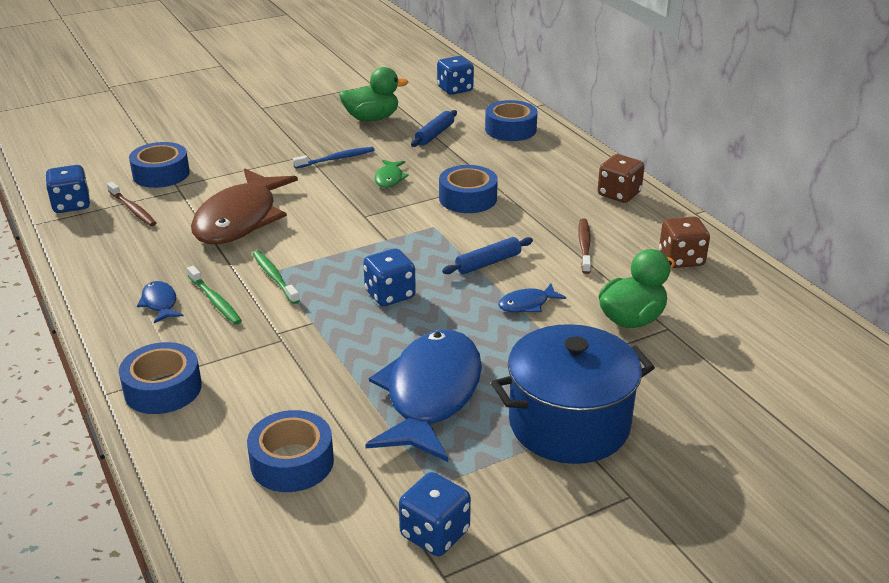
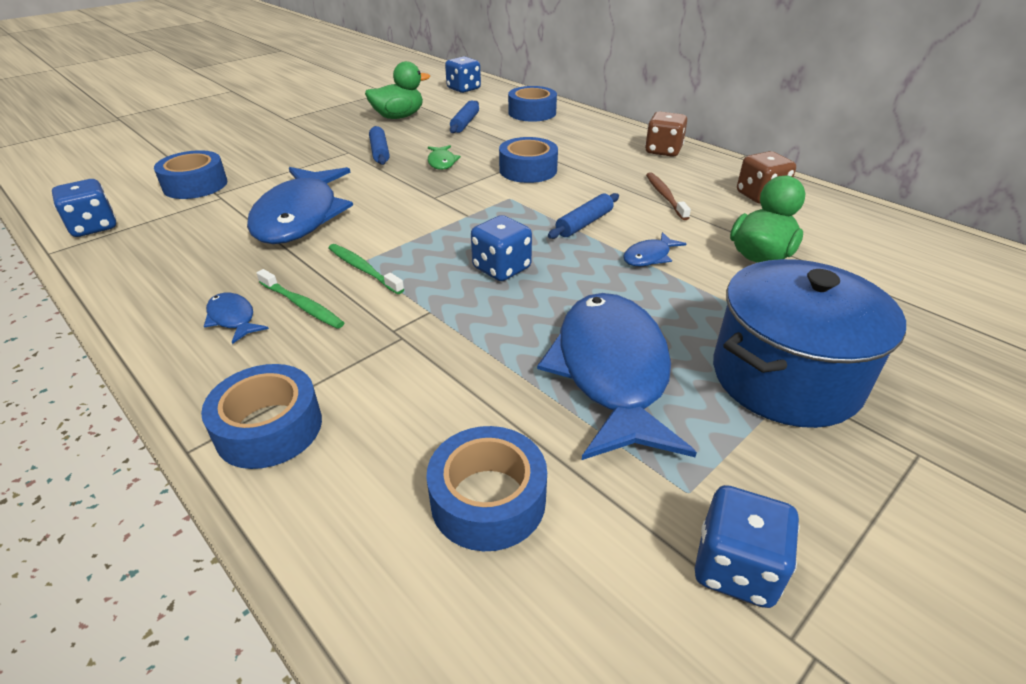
camera: 15 degrees left, 5 degrees up
brown toothbrush [107,182,156,226] -> none
brown fish [191,169,298,244] -> blue fish [247,167,353,244]
blue toothbrush [293,147,375,169] -> blue rolling pin [369,126,390,165]

